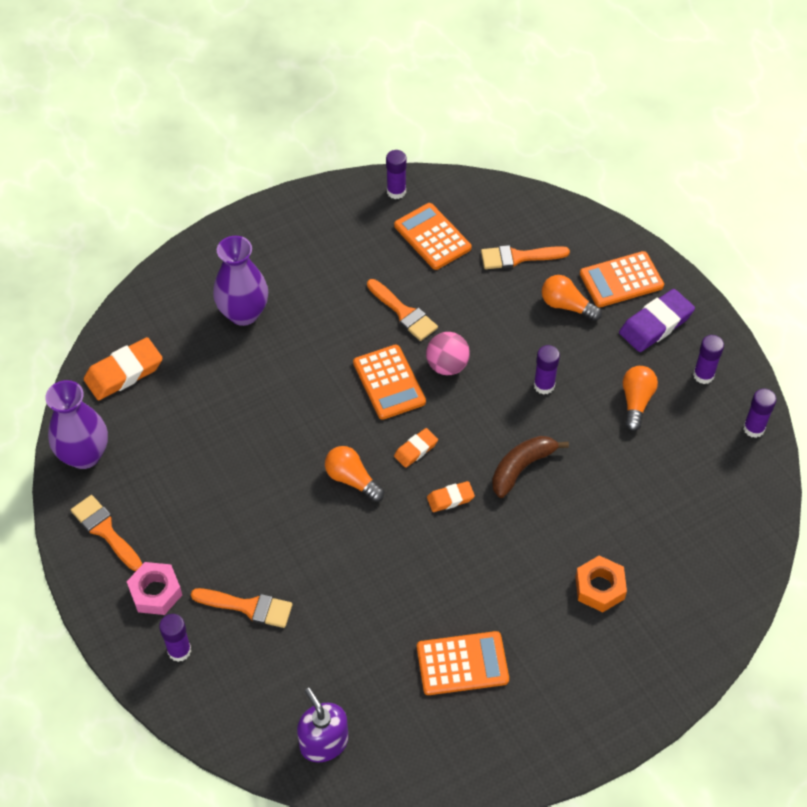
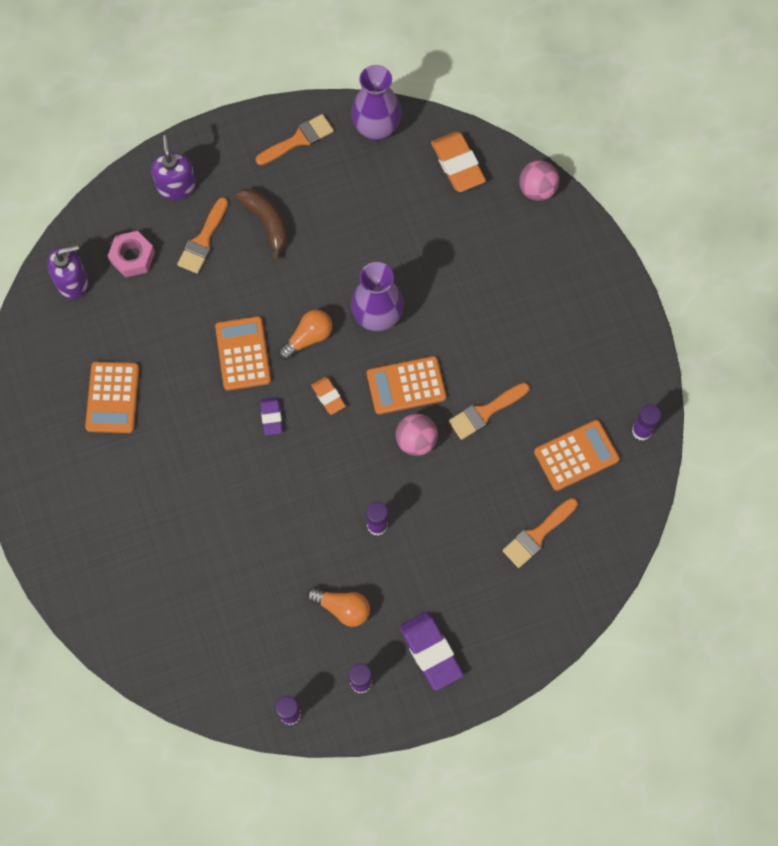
camera: 100 degrees right, 15 degrees up
pink nut [127,562,182,615] -> pink nut moved to [108,231,155,278]
purple glue stick [159,614,191,662] -> purple soap dispenser [151,135,196,200]
purple vase [213,236,268,326] -> purple vase moved to [351,262,404,331]
orange eraser [427,481,475,512] -> purple eraser [260,397,282,435]
orange brush [481,245,570,269] -> orange brush turned 135 degrees counterclockwise [502,498,578,568]
brown banana [492,436,569,498] -> brown banana moved to [236,189,288,260]
orange light bulb [542,275,602,321] -> none
orange nut [575,555,627,612] -> none
orange calculator [580,251,664,307] -> orange calculator moved to [215,316,271,391]
none -> pink ball [519,160,559,201]

